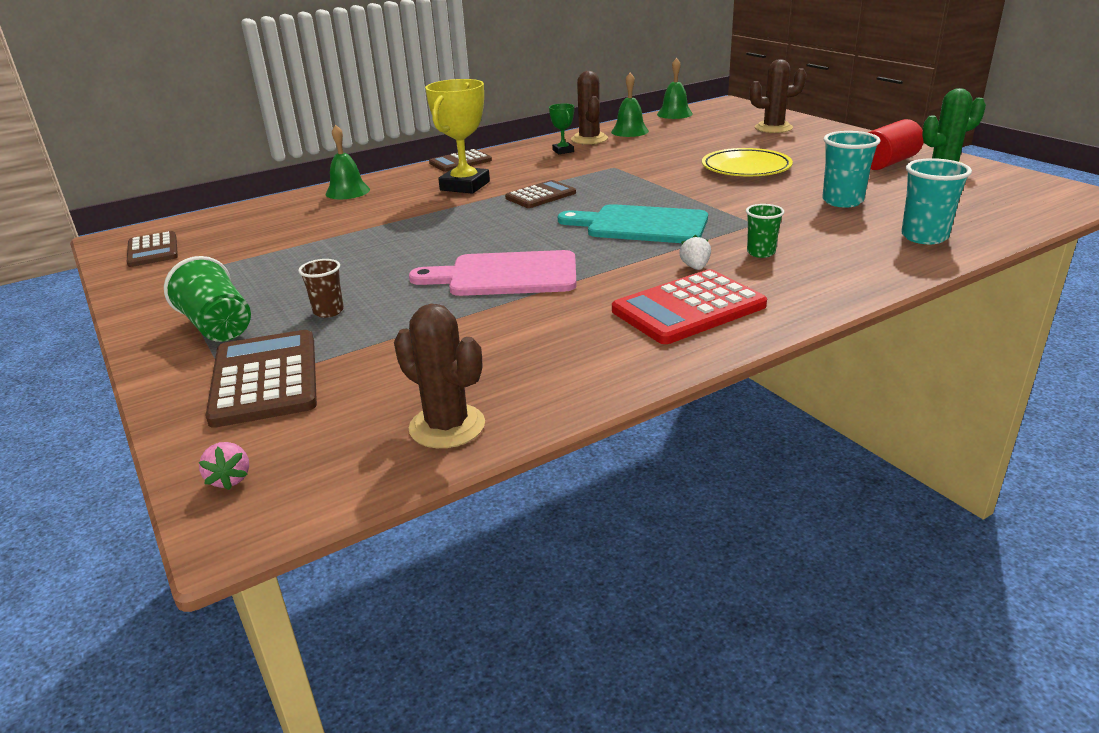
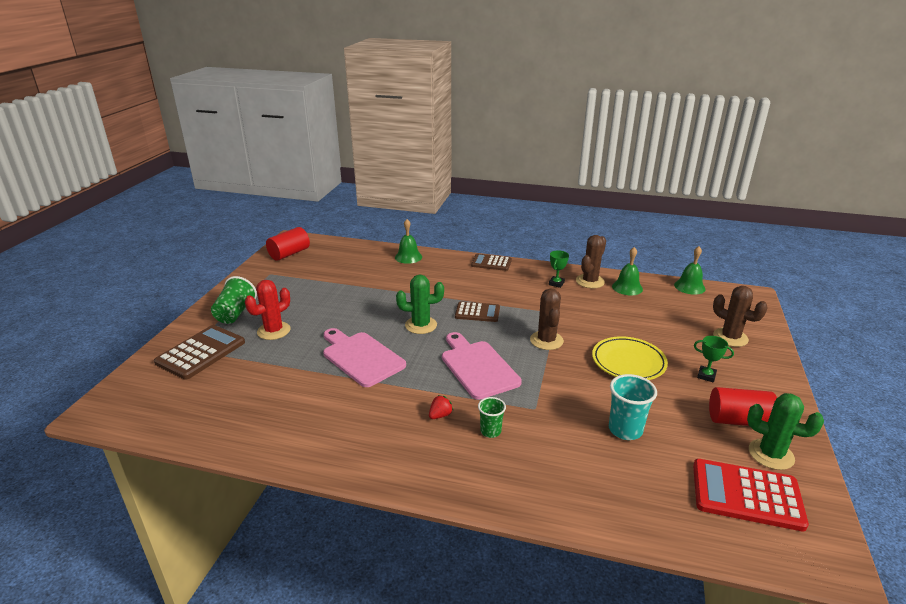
camera: 45 degrees right, 0 degrees up
brown calculator [127,231,178,267] -> red cylinder [266,227,310,261]
pink strawberry [199,442,249,490] -> none
brown cup [298,259,344,318] -> red cactus [245,280,290,340]
brown cactus [394,304,485,448] -> brown cactus moved to [530,288,564,350]
yellow trophy [425,79,490,194] -> none
turquoise cutting board [558,204,708,243] -> pink cutting board [442,332,522,400]
red calculator [612,269,767,344] -> red calculator moved to [693,459,809,532]
white strawberry [679,235,711,270] -> red strawberry [429,395,454,419]
turquoise cup [901,158,972,244] -> none
none -> green cactus [396,274,444,334]
none -> green trophy [694,336,734,383]

